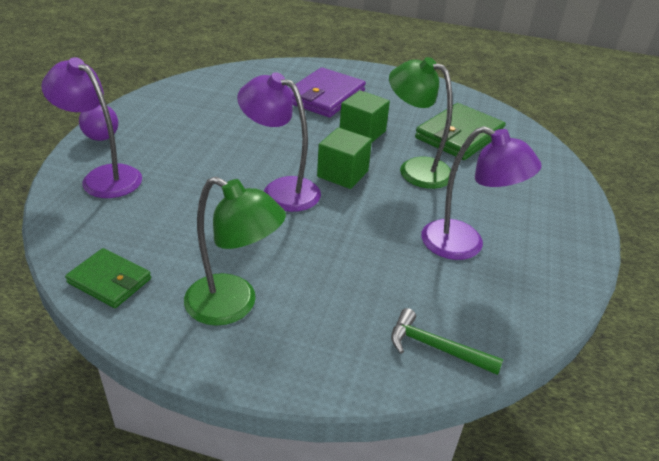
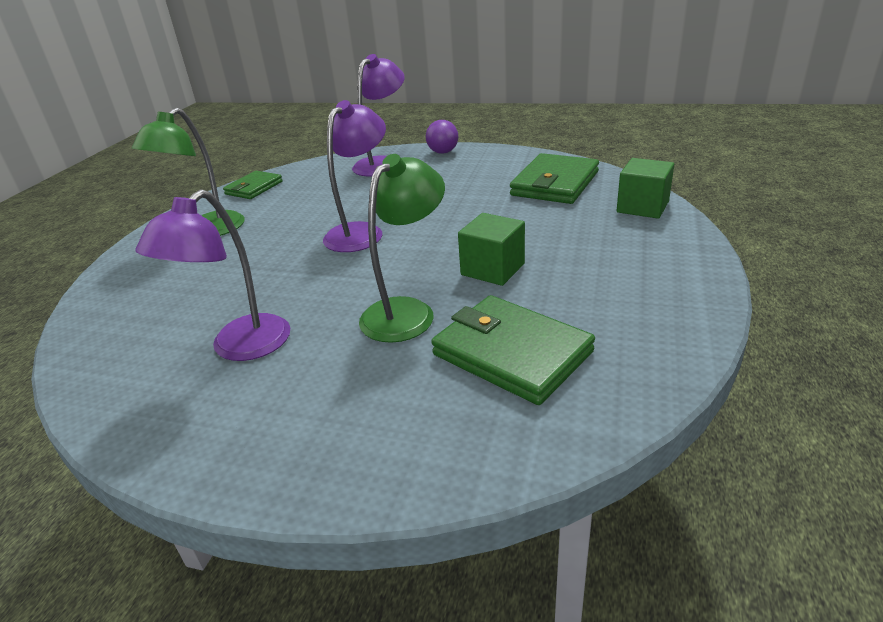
camera: 95 degrees right, 5 degrees down
purple wallet [289,68,366,117] -> none
green cube [317,128,372,189] -> green cube moved to [616,158,674,219]
green hammer [391,308,503,375] -> none
none -> green wallet [510,153,599,204]

